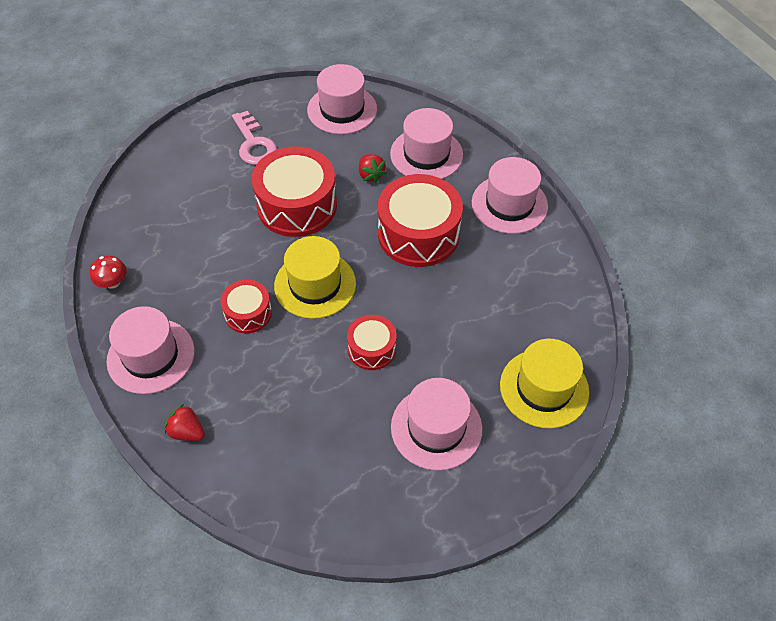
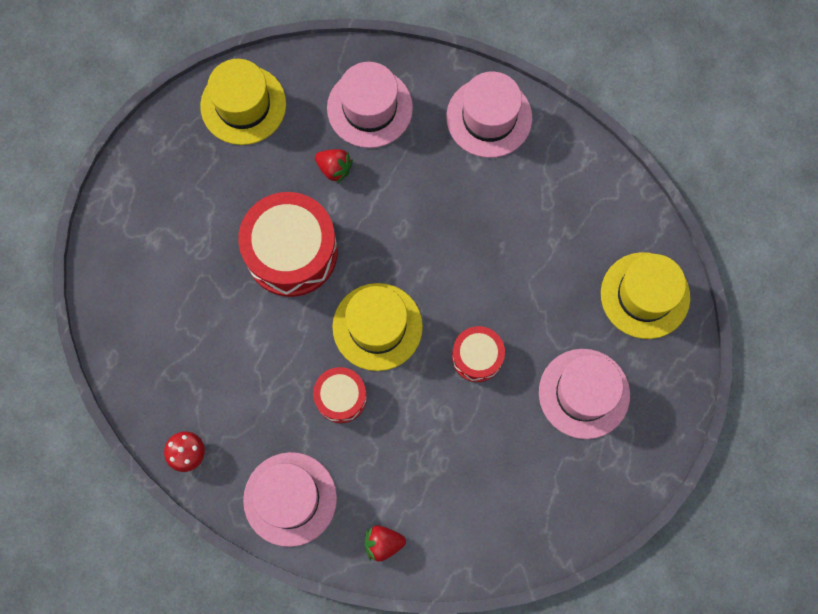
camera: 35 degrees left, 20 degrees up
pink key [232,111,277,165] -> none
pink hat [307,64,377,134] -> yellow hat [200,59,286,145]
red drum [378,174,463,267] -> none

